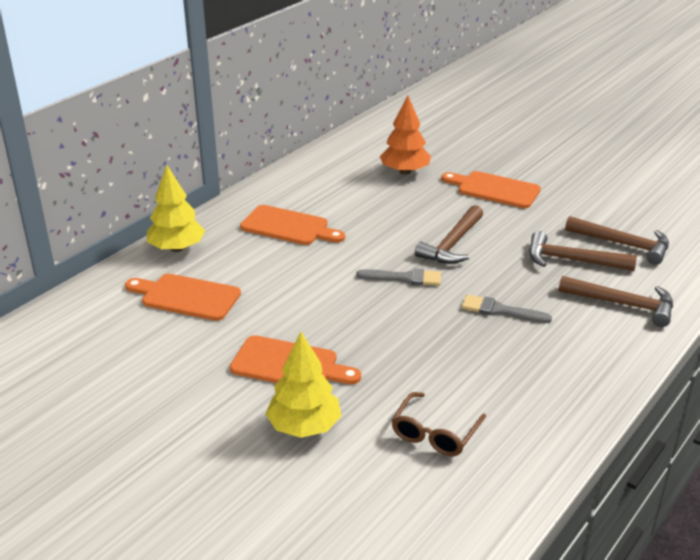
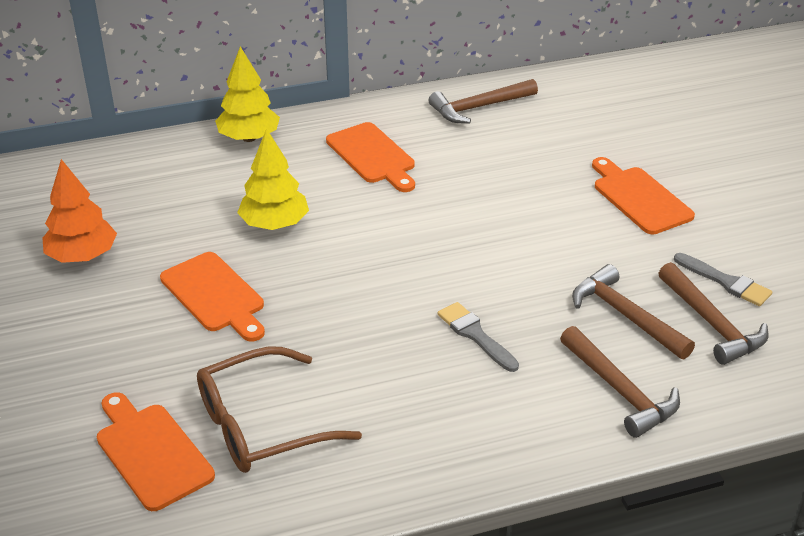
camera: 35 degrees right, 5 degrees up
orange cutting board [125,274,241,321] -> orange cutting board moved to [97,392,215,511]
yellow tree [265,332,341,438] -> yellow tree moved to [237,128,309,230]
grey brush [356,269,441,286] -> grey brush moved to [674,253,772,306]
orange tree [380,95,431,175] -> orange tree moved to [42,159,117,263]
brown glasses [391,392,486,456] -> brown glasses [197,346,362,473], size x1.55
brown hammer [415,205,483,264] -> brown hammer moved to [429,79,538,124]

